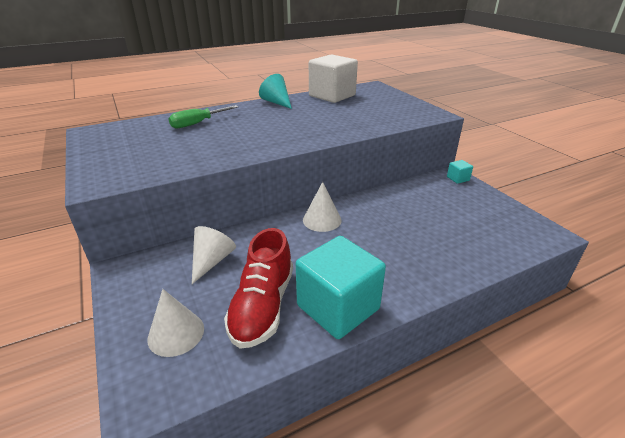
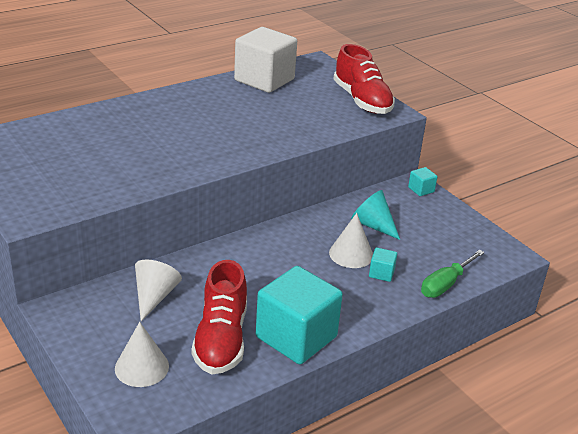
camera: 10 degrees left, 0 degrees up
green screwdriver [168,105,238,128] -> green screwdriver moved to [421,250,485,298]
turquoise cone [259,74,292,109] -> turquoise cone moved to [351,190,400,240]
white cone [303,182,341,232] -> white cone moved to [329,213,373,268]
none -> red shoe [334,44,395,114]
none -> turquoise cube [369,248,397,282]

